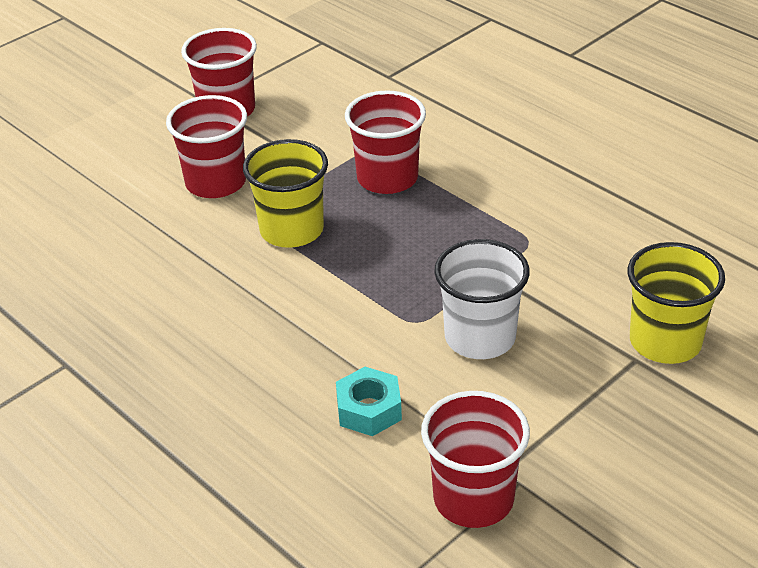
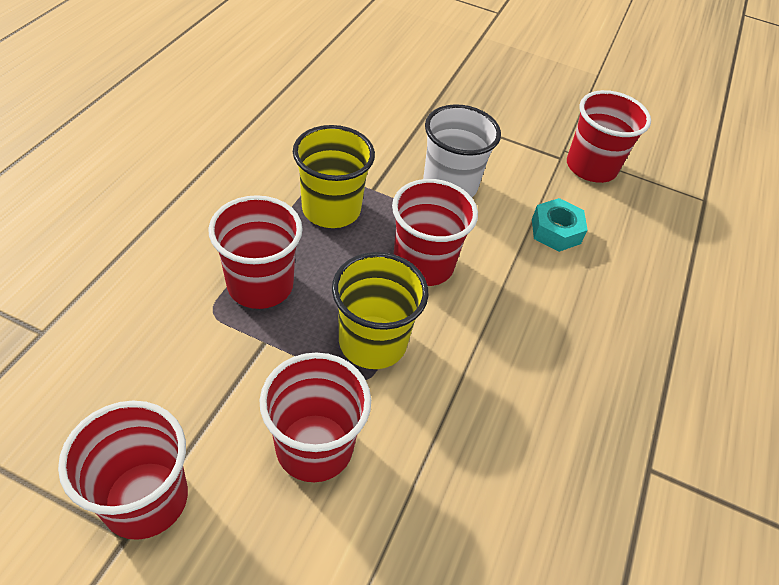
camera: 120 degrees left, 10 degrees up
yellow cup [628,242,725,364] -> yellow cup moved to [293,125,375,228]
none -> red cup [392,179,478,286]

